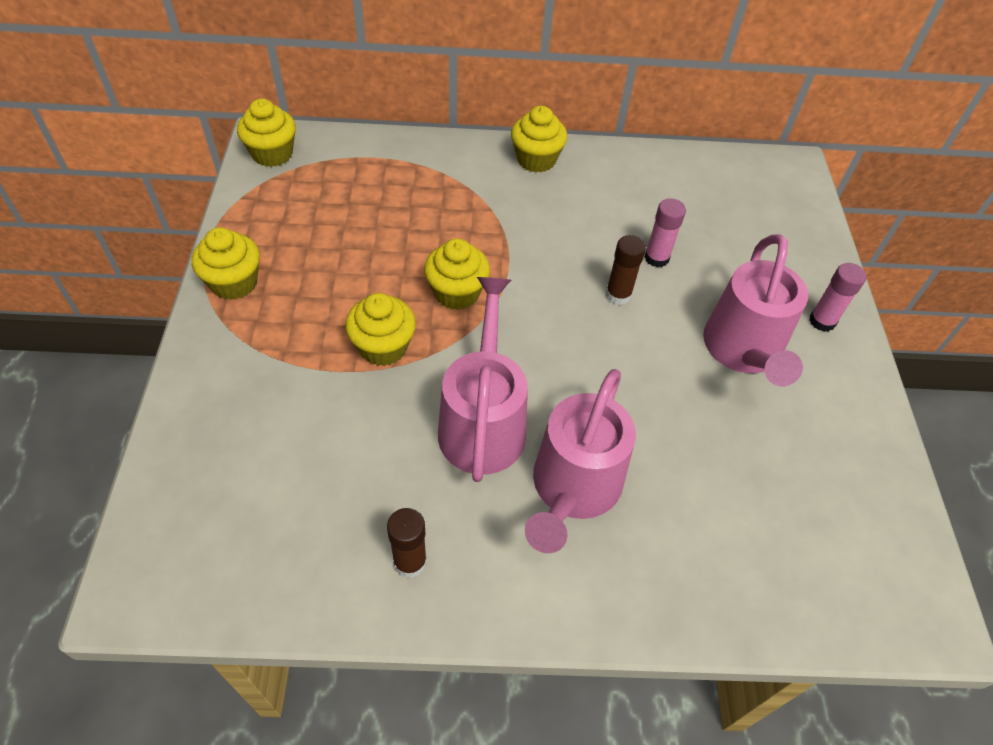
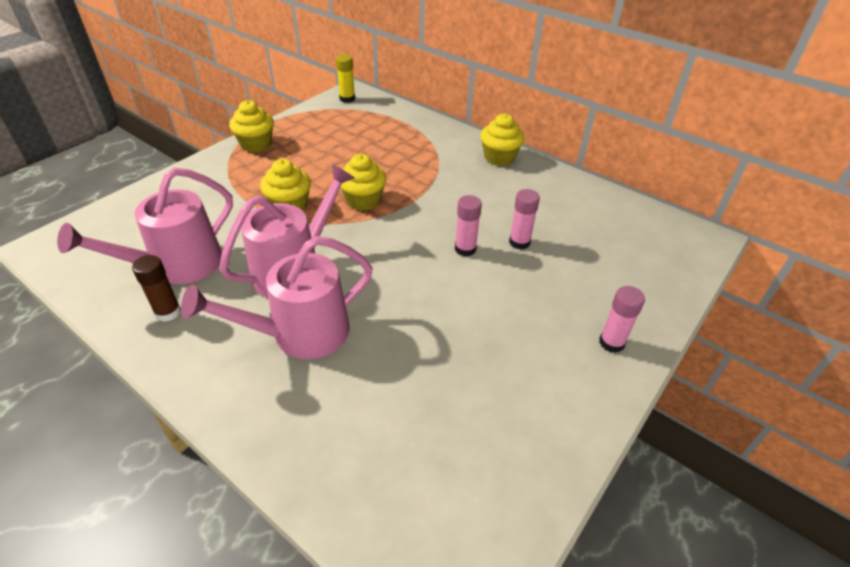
camera: 40 degrees right, 10 degrees down
yellow cupcake [237,99,296,167] -> yellow glue stick [336,54,355,103]
brown glue stick [606,235,646,305] -> pink glue stick [455,195,482,256]
pink watering can [703,234,808,386] -> pink watering can moved to [57,167,233,284]

